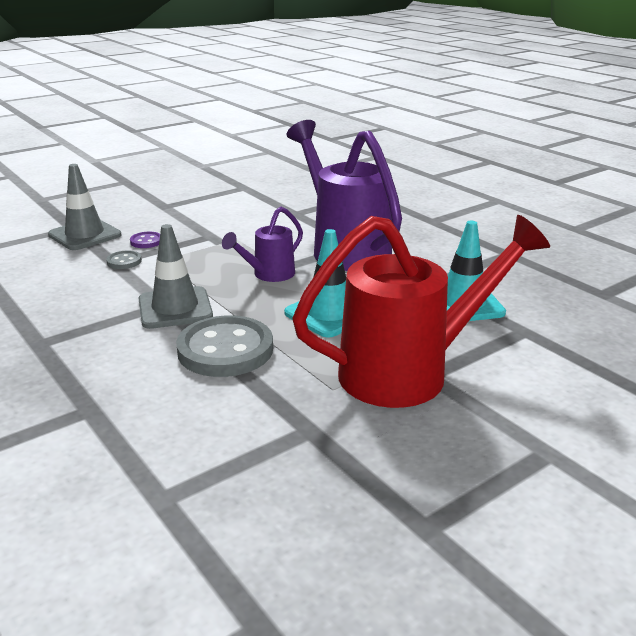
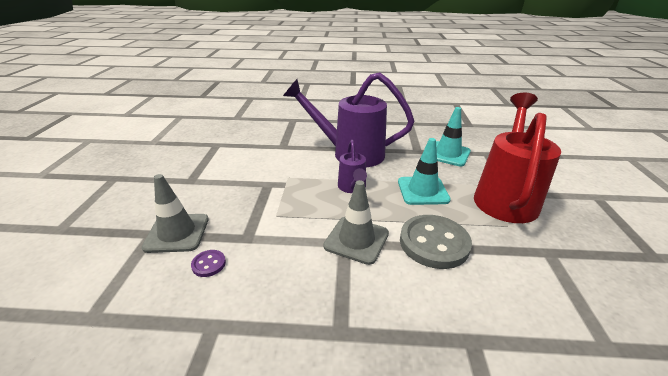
camera: 50 degrees left, 5 degrees up
grey button [106,251,142,269] -> none
purple button [130,232,160,248] -> purple button moved to [191,250,226,277]

